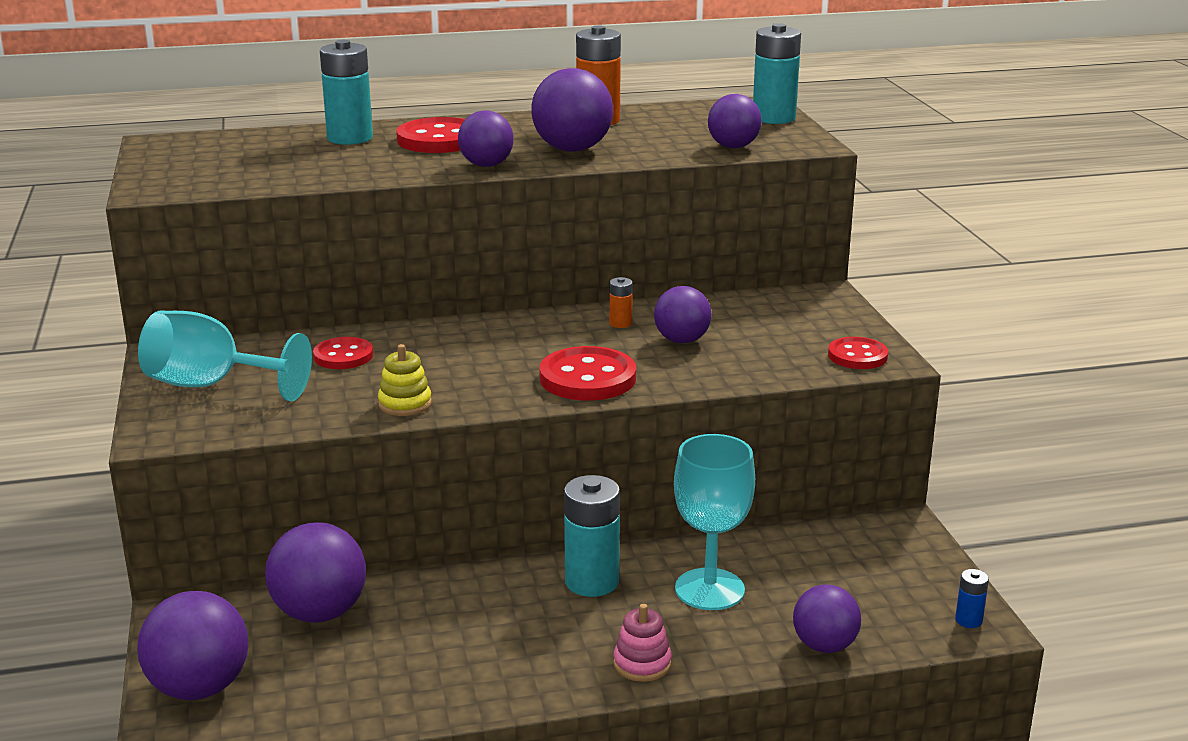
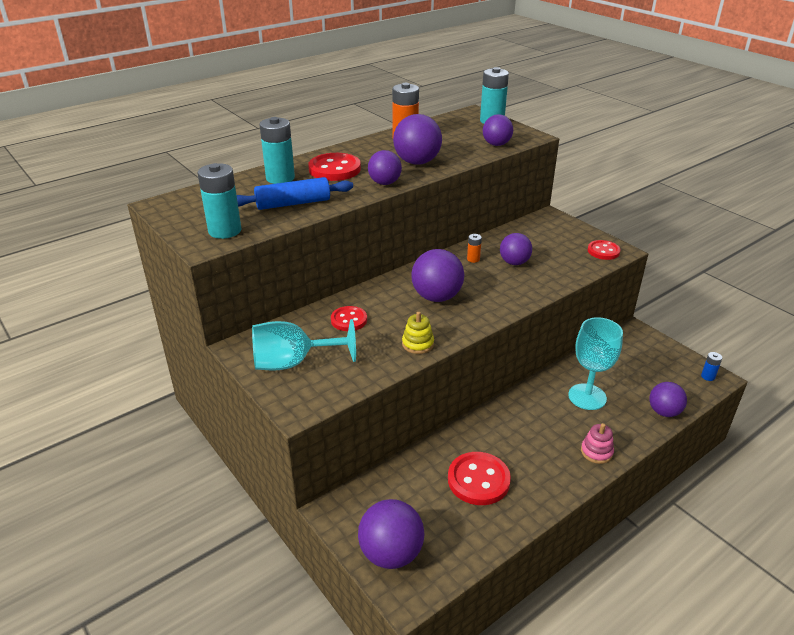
camera: 25 degrees left, 10 degrees up
purple ball [265,522,366,623] -> purple ball moved to [411,249,464,302]
red button [539,346,636,401] -> red button moved to [448,452,511,505]
turquoise battery [564,475,620,597] -> turquoise battery moved to [198,163,241,239]
none -> blue rolling pin [237,177,353,210]

